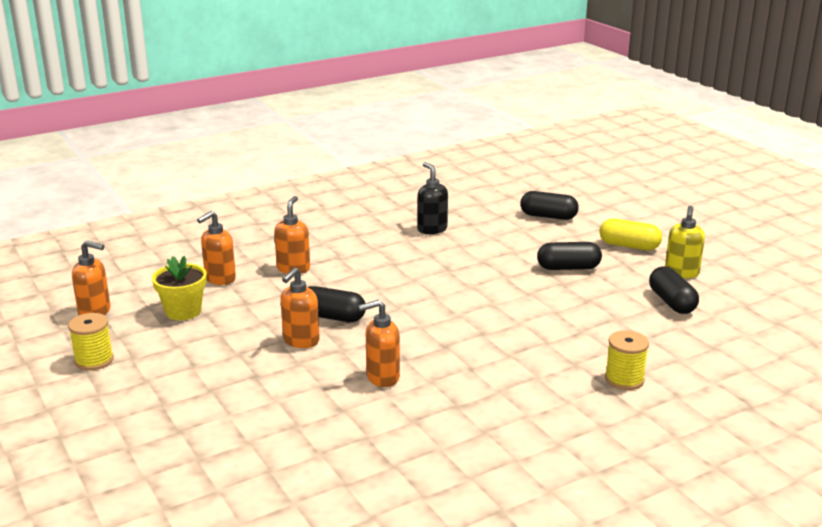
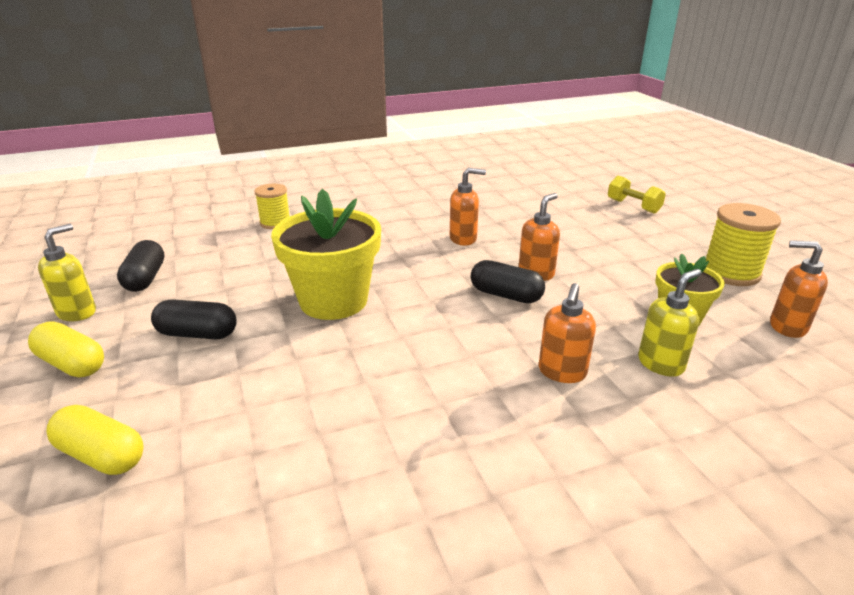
camera: 170 degrees left, 5 degrees up
yellow spool [68,313,114,370] -> yellow spool [706,203,781,286], size x1.52
orange soap dispenser [197,211,236,285] -> yellow soap dispenser [638,269,702,377]
black soap dispenser [417,162,448,234] -> none
black capsule [520,191,579,220] -> yellow capsule [46,405,144,475]
none -> yellow flower pot [271,189,381,320]
none -> yellow dumbbell [608,176,666,214]

